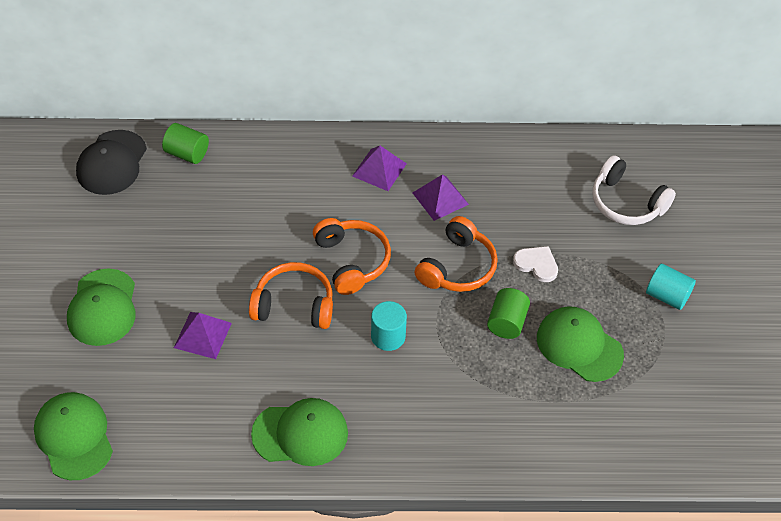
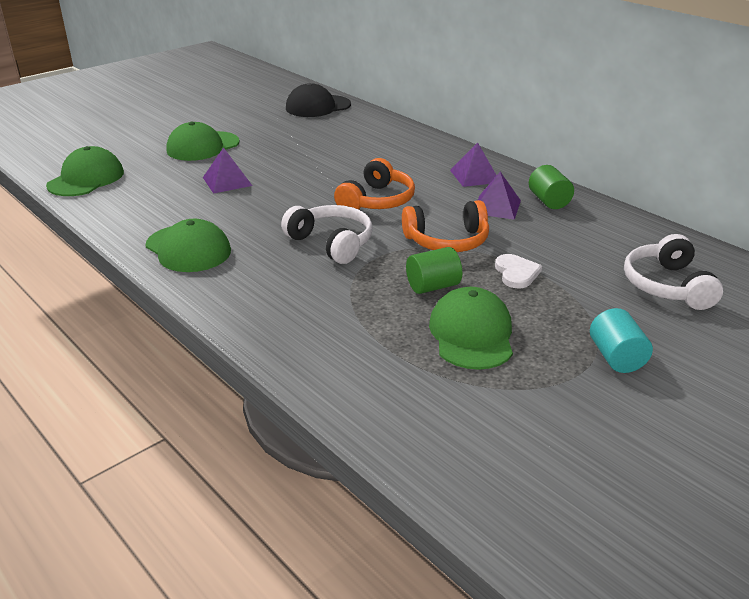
camera: 50 degrees right, 20 degrees down
green cylinder [162,123,209,164] -> green cylinder moved to [529,165,574,209]
orange headphones [249,262,333,329] -> none
turquoise cylinder [371,301,407,351] -> white headphones [281,205,373,264]

